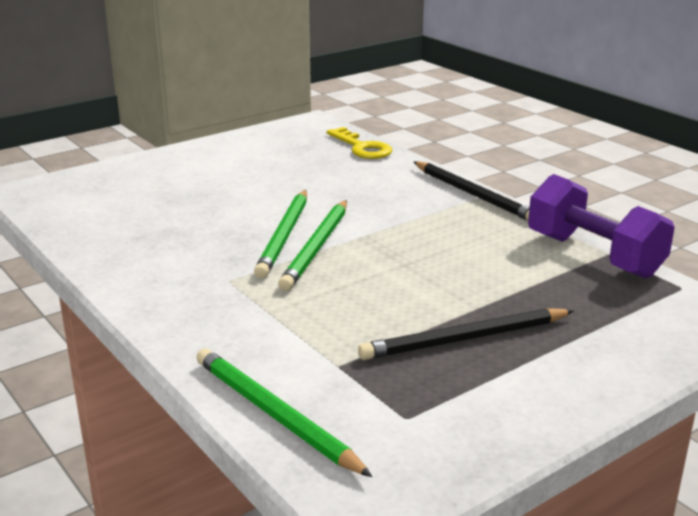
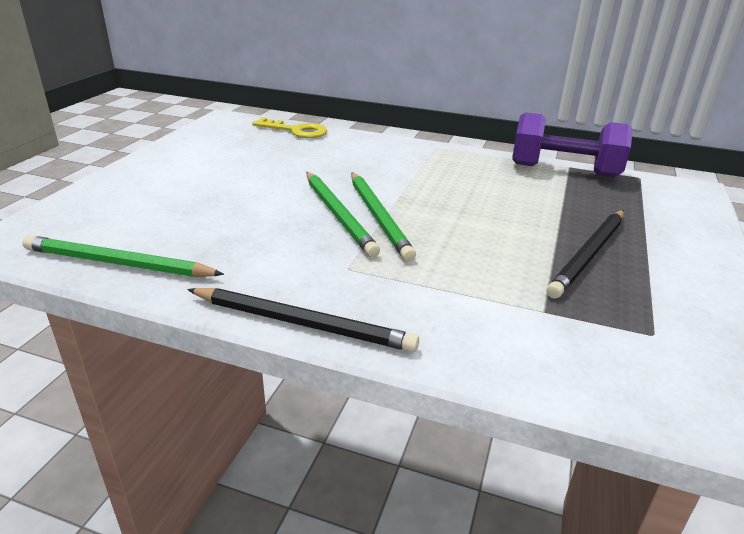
camera: 35 degrees left, 5 degrees up
green pencil [196,348,373,477] -> green pencil moved to [22,235,224,277]
black pencil [414,162,530,220] -> black pencil moved to [187,288,419,352]

